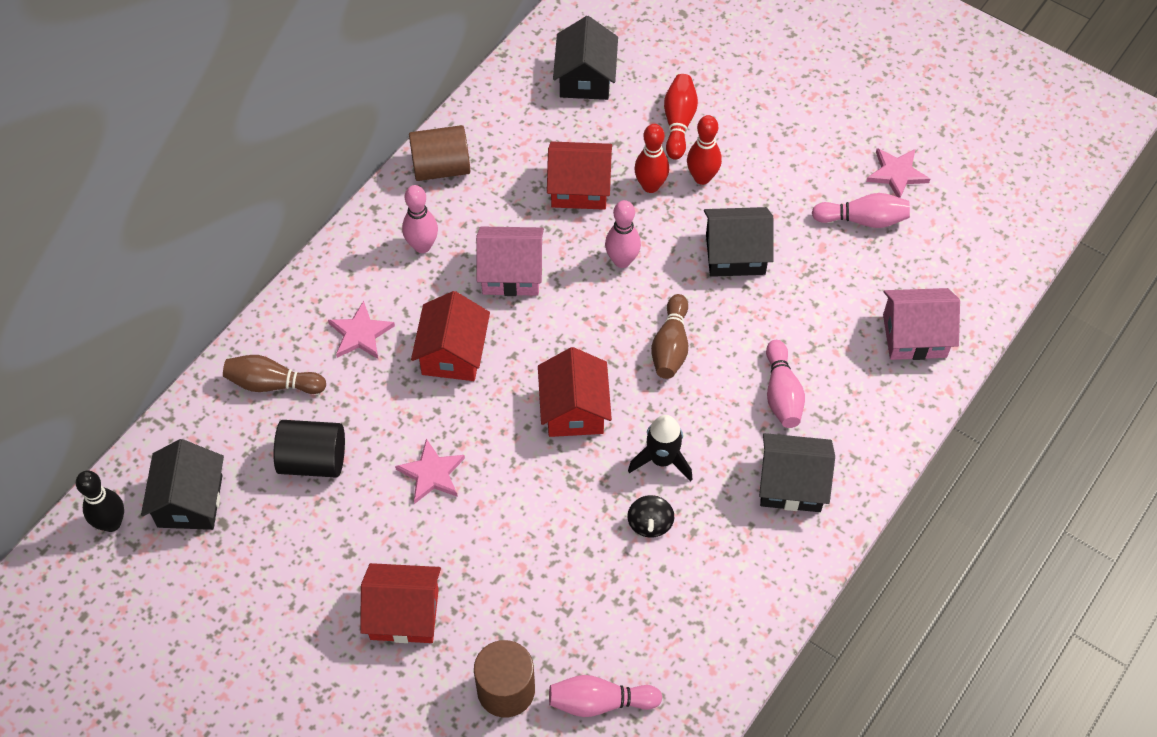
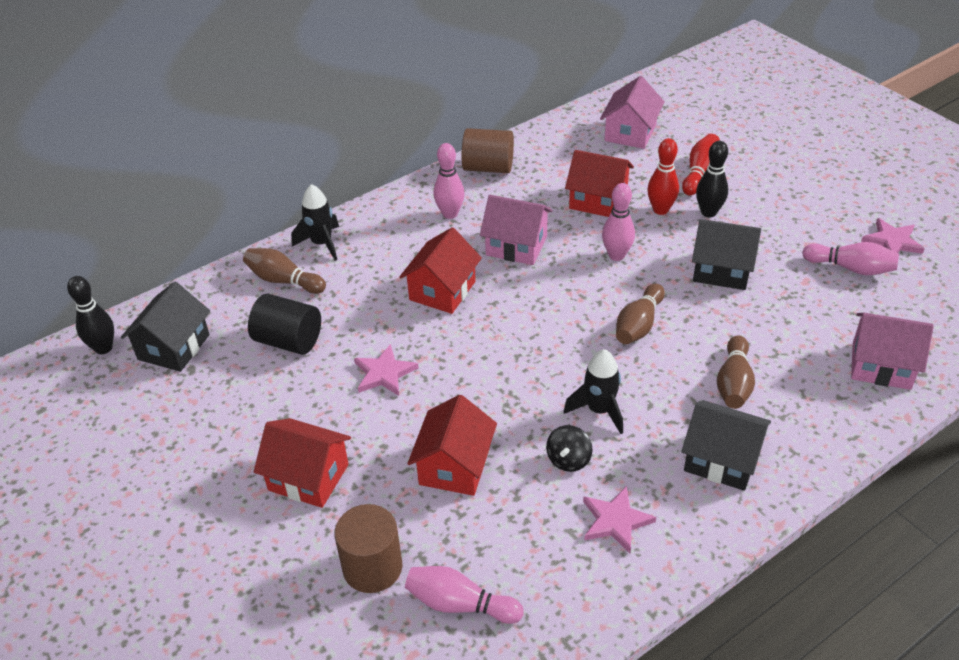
camera: 20 degrees right, 15 degrees down
pink star [328,301,395,359] -> pink star moved to [583,486,656,553]
red house [538,347,612,437] -> red house moved to [407,395,497,496]
black house [553,16,618,100] -> pink house [600,76,665,149]
red bowling pin [687,115,722,185] -> black bowling pin [696,141,728,217]
pink bowling pin [766,340,805,428] -> brown bowling pin [717,335,755,409]
none -> black rocket [291,184,339,261]

